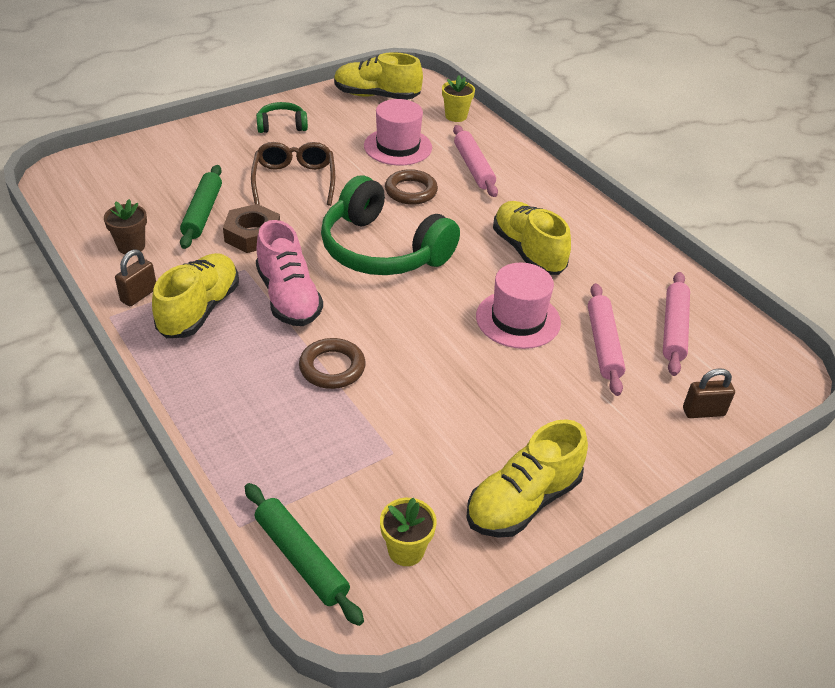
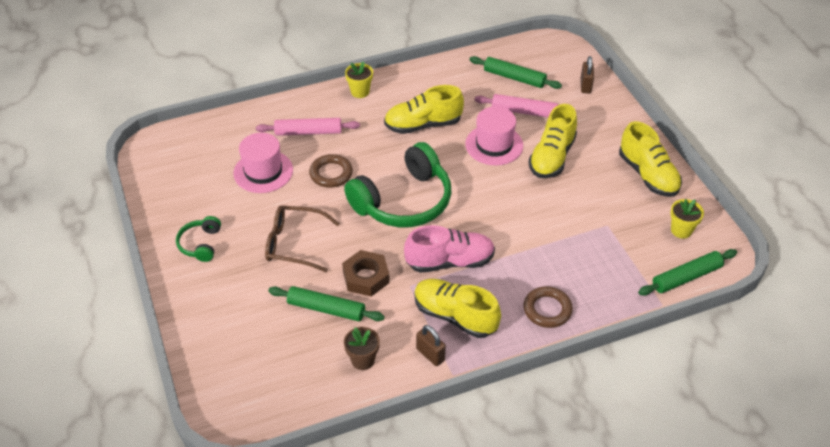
camera: 75 degrees left, 5 degrees up
brown ring [299,338,366,389] -> brown ring moved to [523,286,573,328]
yellow shoe [334,52,423,100] -> yellow shoe moved to [528,104,577,178]
yellow flower pot [442,75,475,122] -> yellow flower pot moved to [345,61,373,98]
pink rolling pin [663,272,690,376] -> green rolling pin [470,56,562,89]

